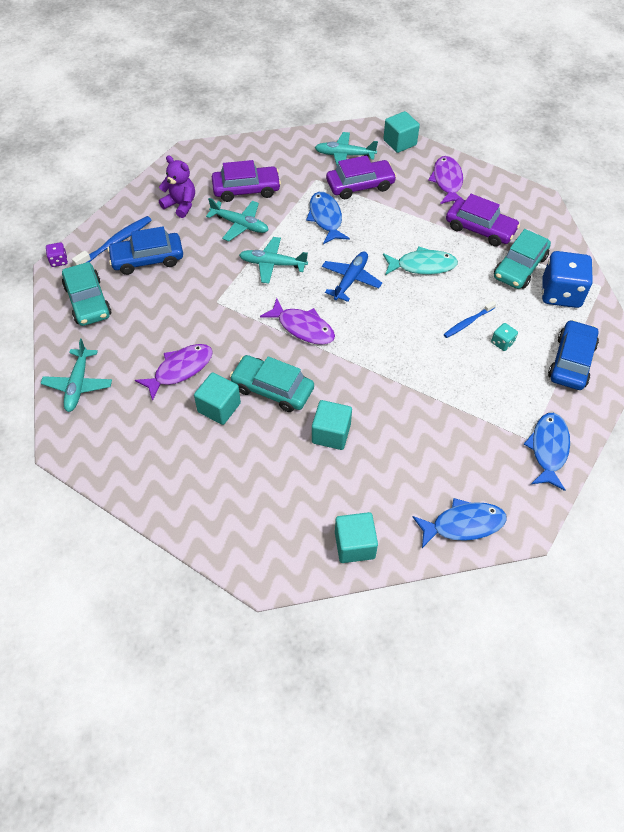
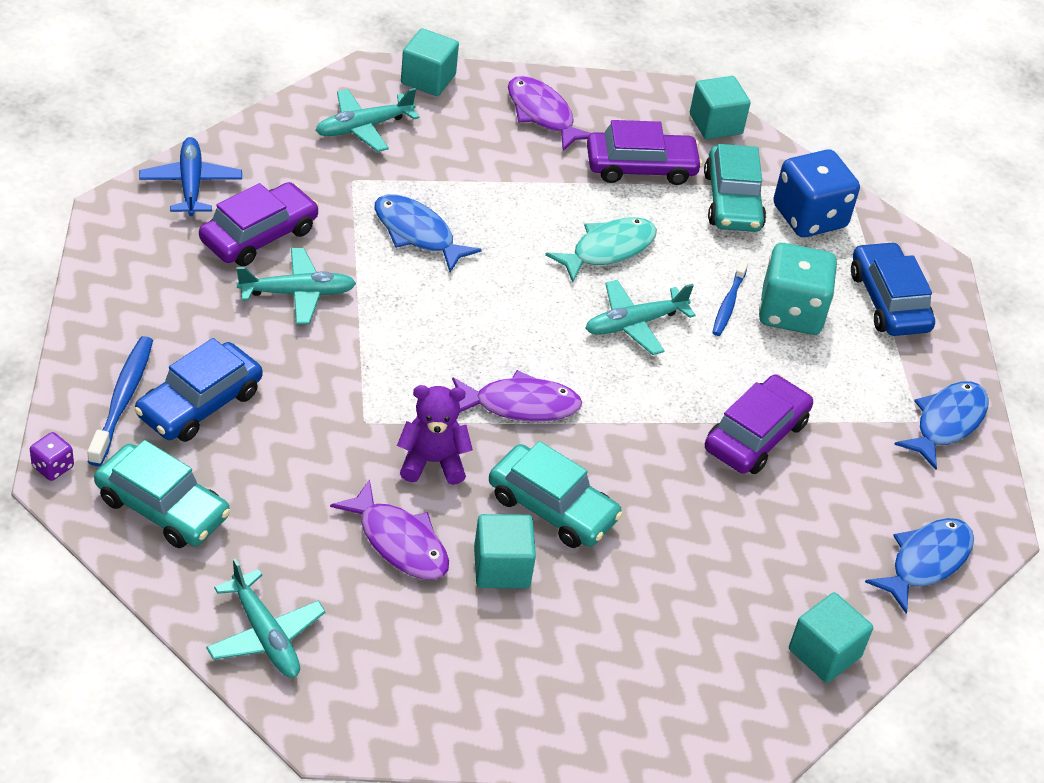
camera: 40 degrees left, 10 degrees down
purple fish [135,344,213,401] -> purple fish turned 120 degrees clockwise [330,479,449,580]
purple teddy bear [159,156,195,218] -> purple teddy bear moved to [397,385,473,485]
turquoise car [230,355,314,412] -> turquoise car turned 135 degrees counterclockwise [489,441,623,548]
turquoise plane [239,237,308,284] -> turquoise plane moved to [585,280,696,355]
turquoise cube [312,400,352,450] -> turquoise cube moved to [690,76,750,139]
blue plane [322,251,382,302] -> blue plane moved to [139,137,242,216]
purple car [326,155,397,199] -> purple car moved to [705,375,813,474]
turquoise dice [491,323,518,351] -> turquoise dice [759,243,837,335], size x2.27
blue fish [524,413,570,491] -> blue fish turned 60 degrees clockwise [894,381,989,470]

